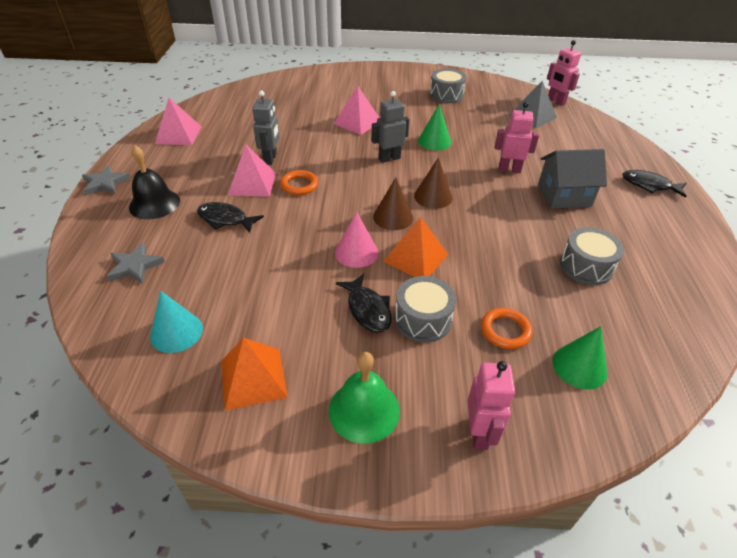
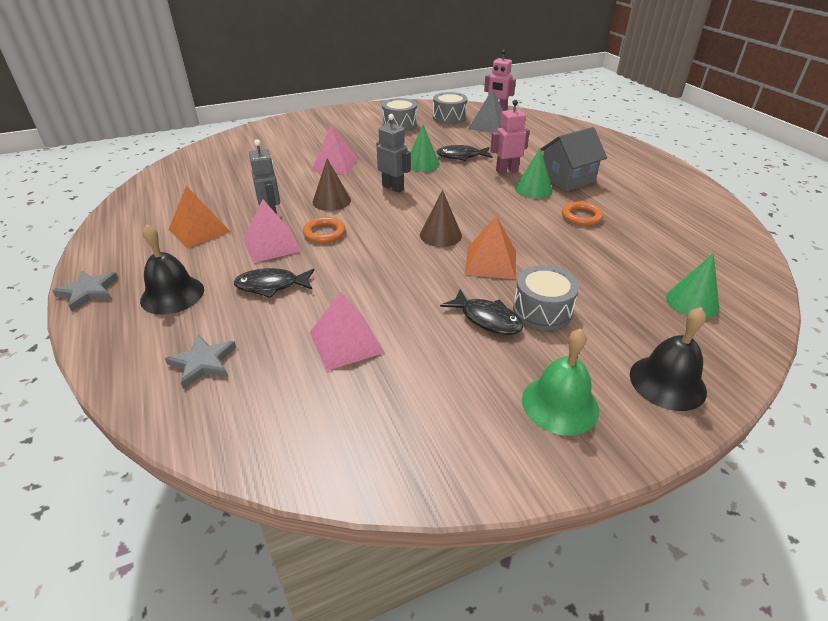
camera: 25 degrees left, 5 degrees down
turquoise cone [150,291,203,353] -> none
pink pyramid [155,98,202,145] -> pink pyramid moved to [309,292,384,371]
orange pyramid [221,338,288,411] -> orange pyramid moved to [169,186,231,248]
pink cone [335,212,378,268] -> none
grey robot [371,91,409,163] -> grey robot turned 90 degrees clockwise [376,114,411,193]
brown cone [414,157,452,209] -> brown cone moved to [312,159,351,211]
pink robot [468,361,515,450] -> black bell [630,307,707,411]
orange ring [481,308,532,349] -> orange ring moved to [562,201,603,226]
grey drum [560,227,624,285] -> grey drum moved to [433,92,468,124]
black fish [622,170,687,198] -> black fish moved to [437,145,492,161]
none -> green cone [515,148,553,199]

